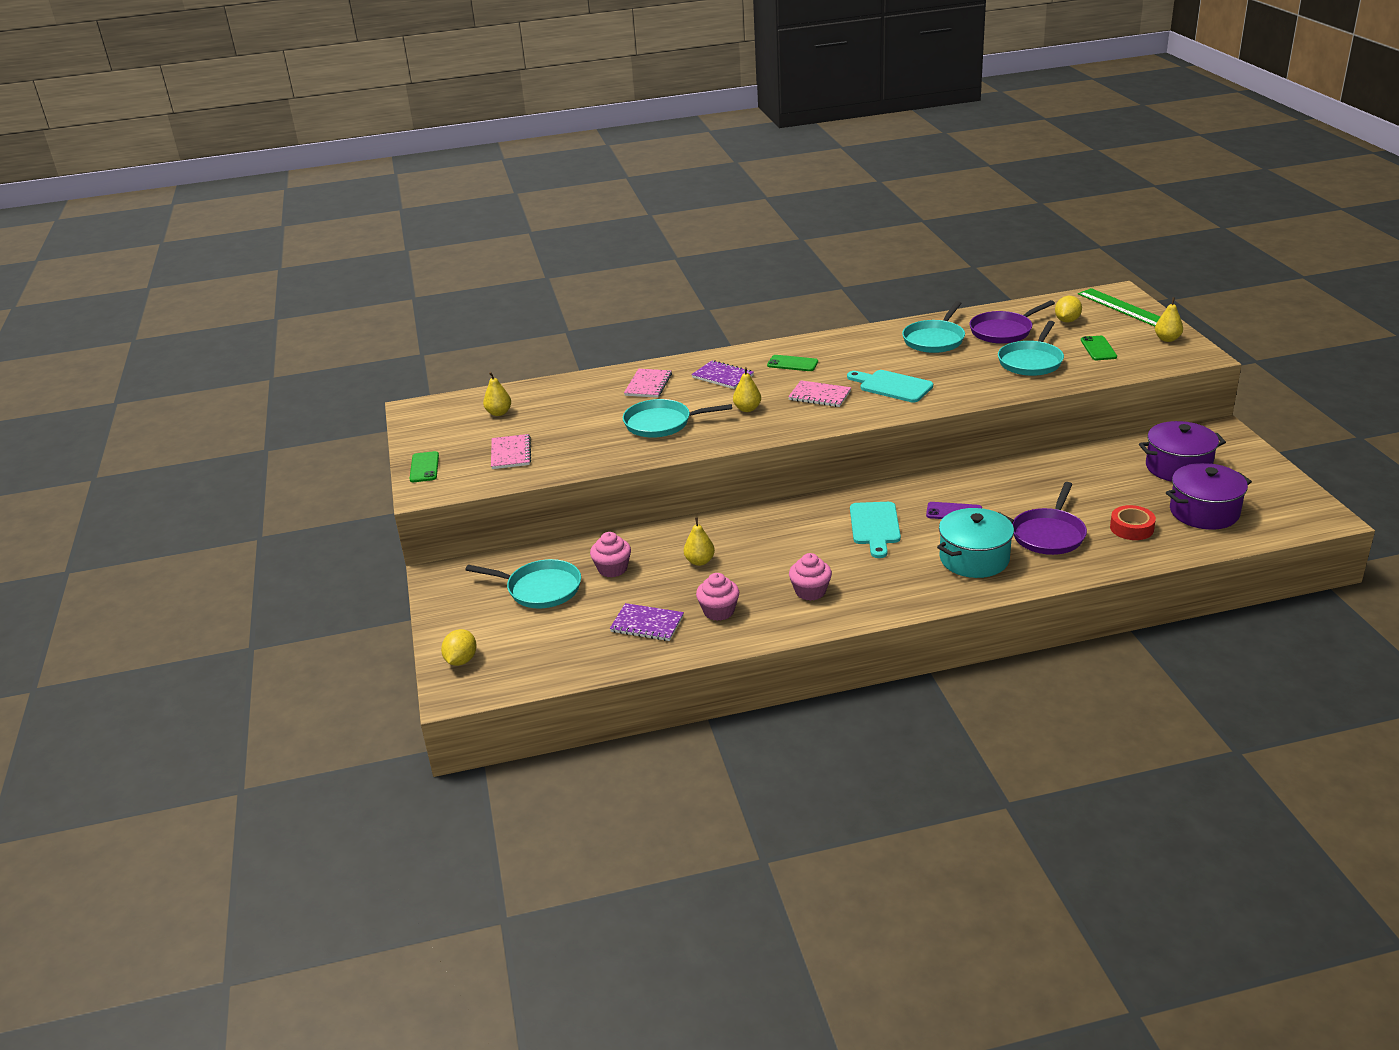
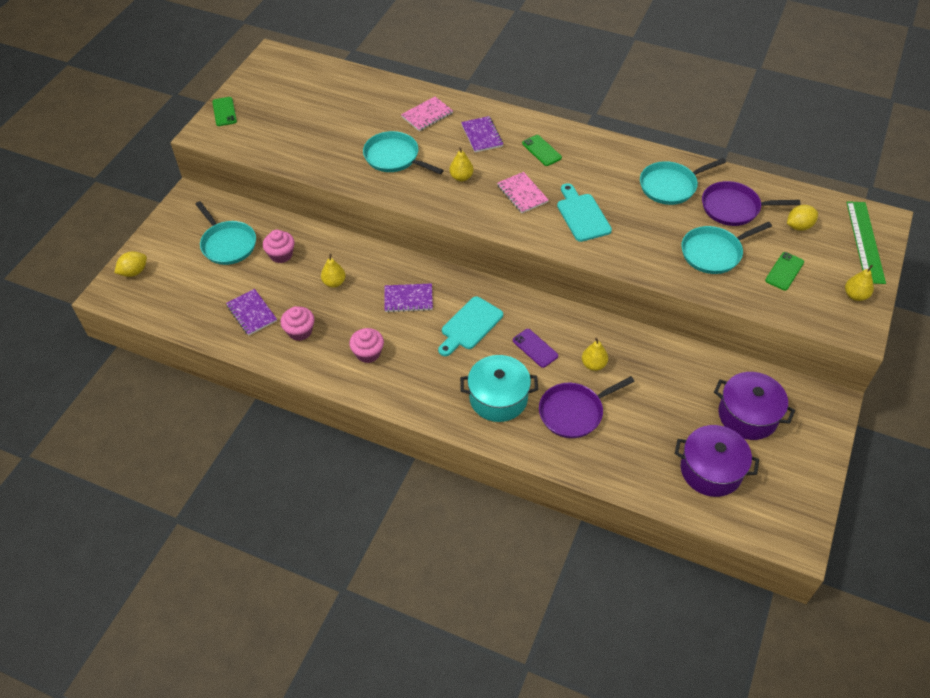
camera: 35 degrees right, 20 degrees up
green phone [410,451,439,482] -> green phone turned 45 degrees counterclockwise [212,97,237,126]
yellow pear [483,372,511,416] -> yellow pear moved to [582,337,608,371]
pink notebook [491,434,531,469] -> none
red tape [1110,505,1156,540] -> none
none -> purple notebook [384,283,433,313]

